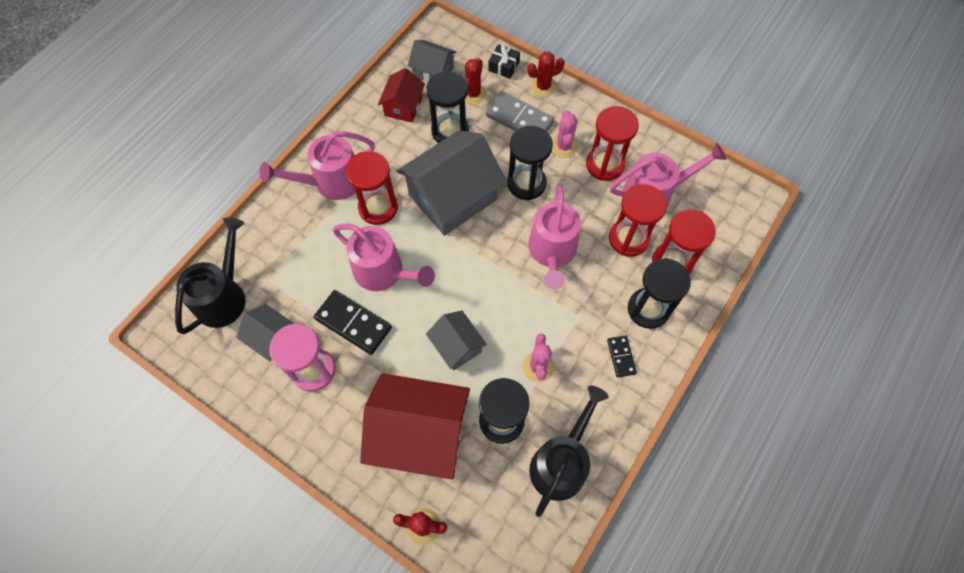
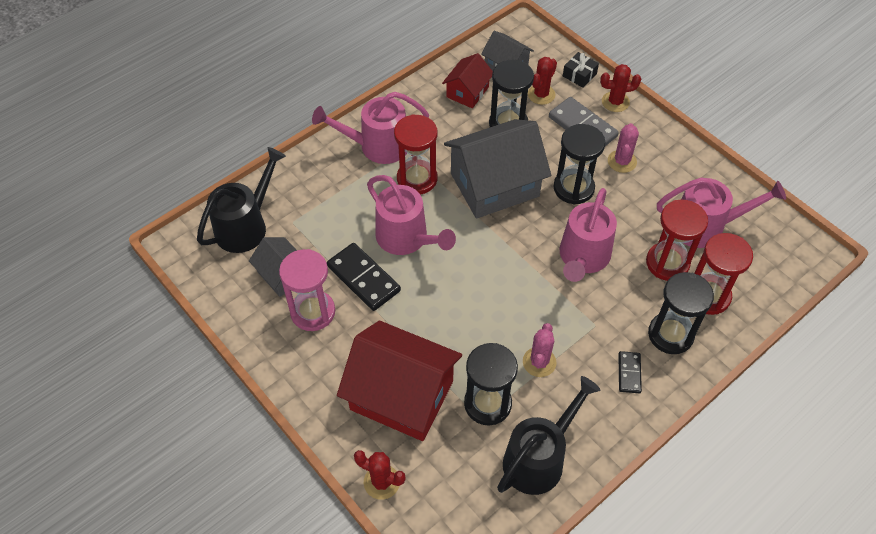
camera: 15 degrees right, 10 degrees down
grey house [426,311,487,371] -> none
red hourglass [586,106,639,181] -> none

